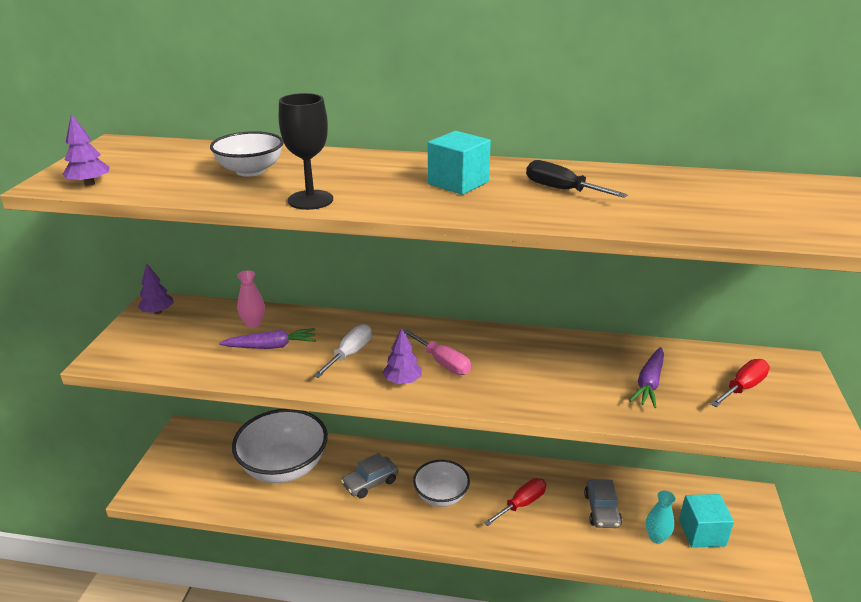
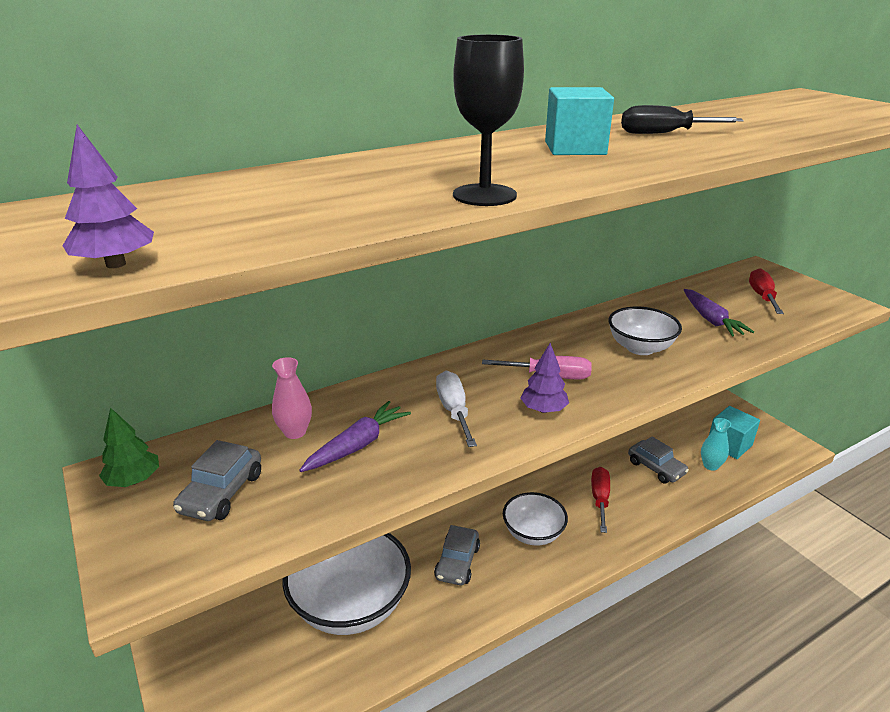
camera: 40 degrees left, 0 degrees up
purple tree [138,263,174,314] -> green tree [99,407,159,487]
white bowl [210,131,283,177] -> white bowl moved to [609,307,682,355]
none -> grey car [173,440,261,521]

